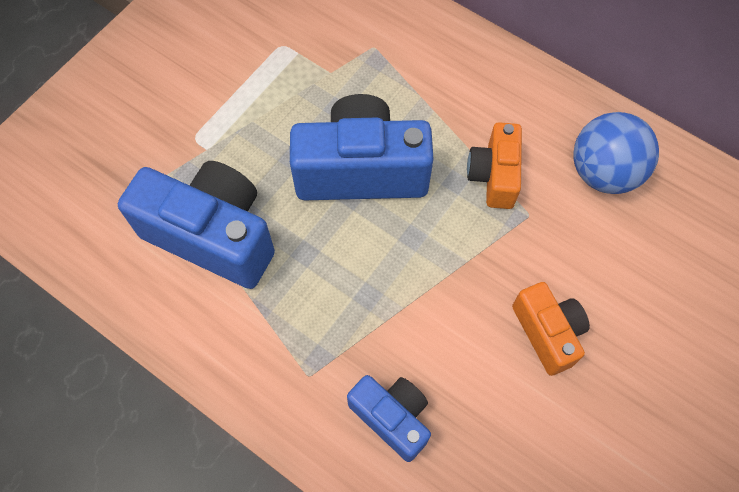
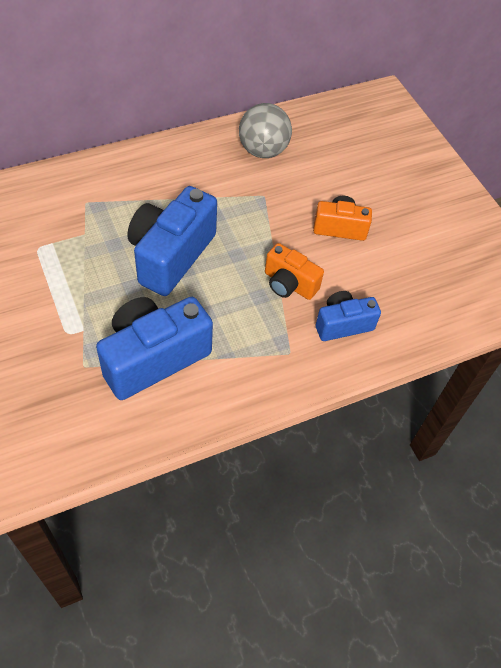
camera: 65 degrees left, 10 degrees down
orange camera [467,122,522,209] -> orange camera moved to [265,243,324,300]
blue ball [573,112,659,194] -> grey ball [239,103,292,158]

